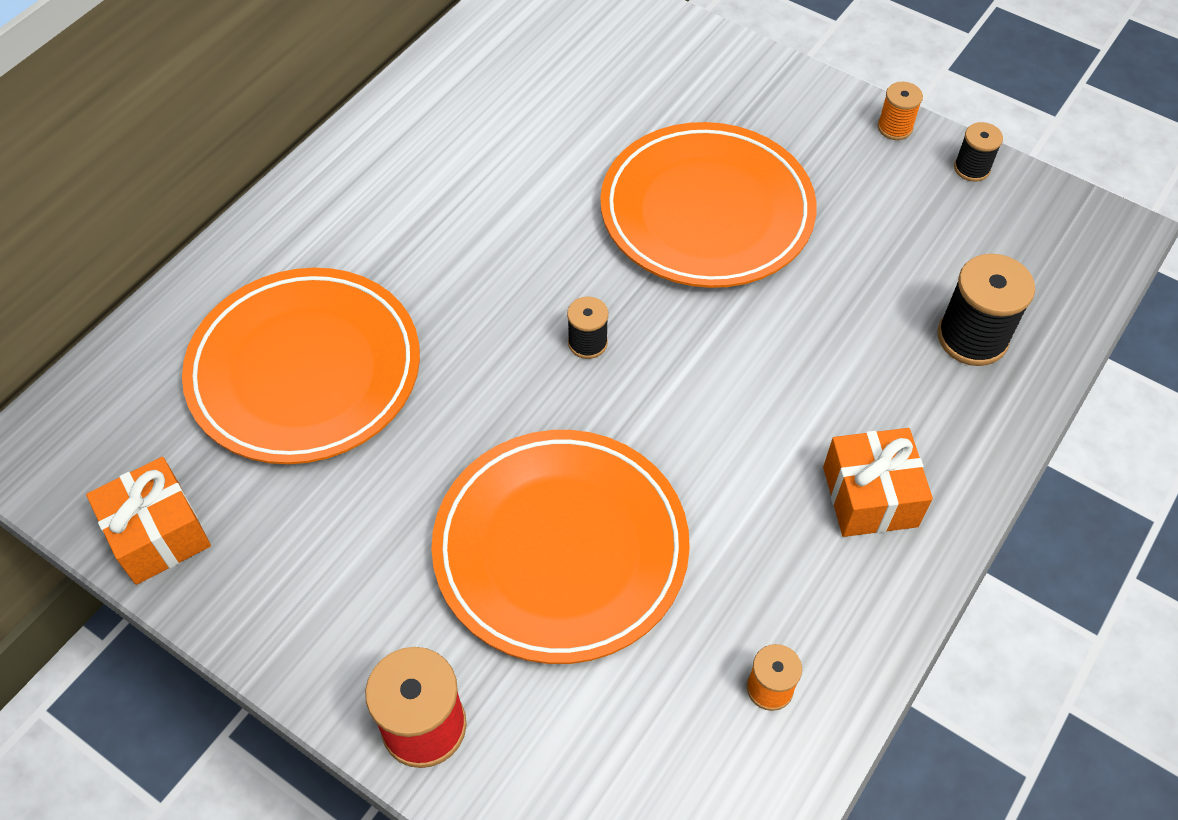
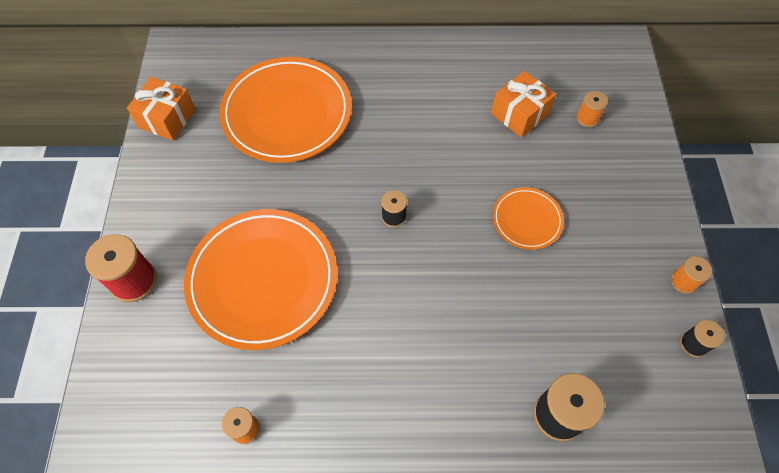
camera: 55 degrees right, 5 degrees up
orange plate [600,122,817,288] -> orange plate [493,187,564,250], size x0.49
orange gift [823,428,933,537] -> orange gift moved to [491,71,556,138]
none -> orange spool [576,91,608,127]

